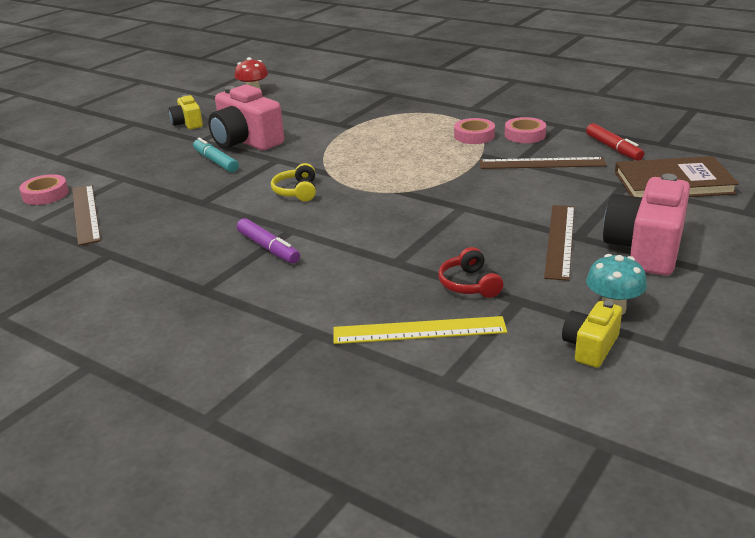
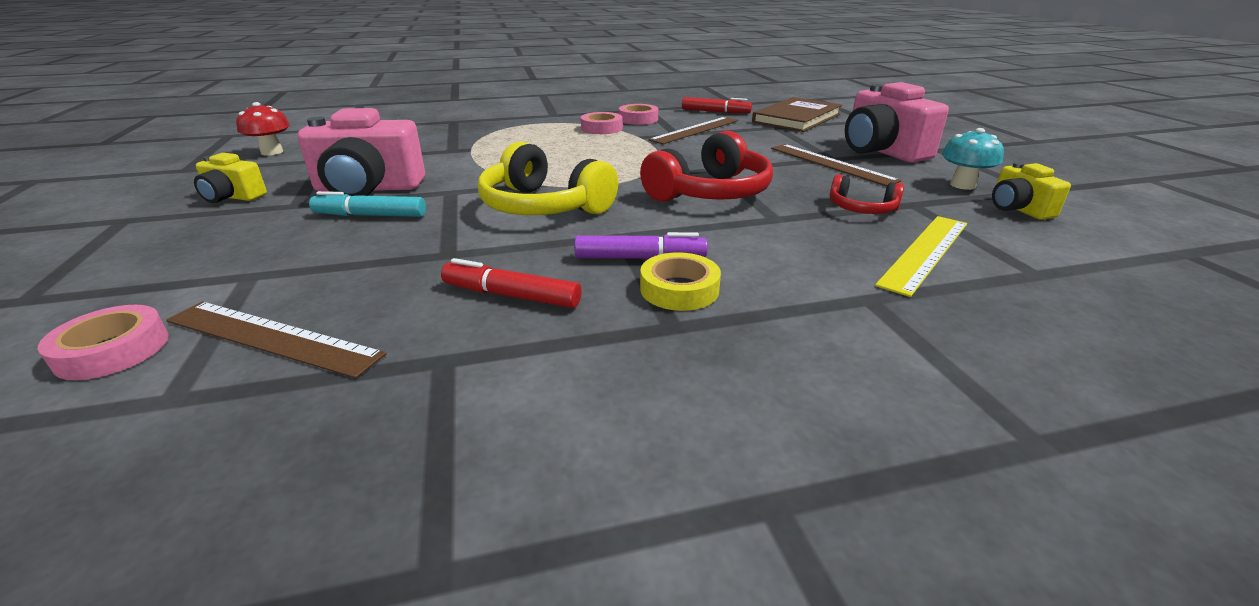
camera: 50 degrees left, 0 degrees up
yellow headphones [271,163,316,201] -> yellow headphones [478,141,618,215], size x1.87
none -> red marker [441,258,581,308]
none -> red headphones [640,131,773,202]
none -> yellow tape [640,252,721,311]

